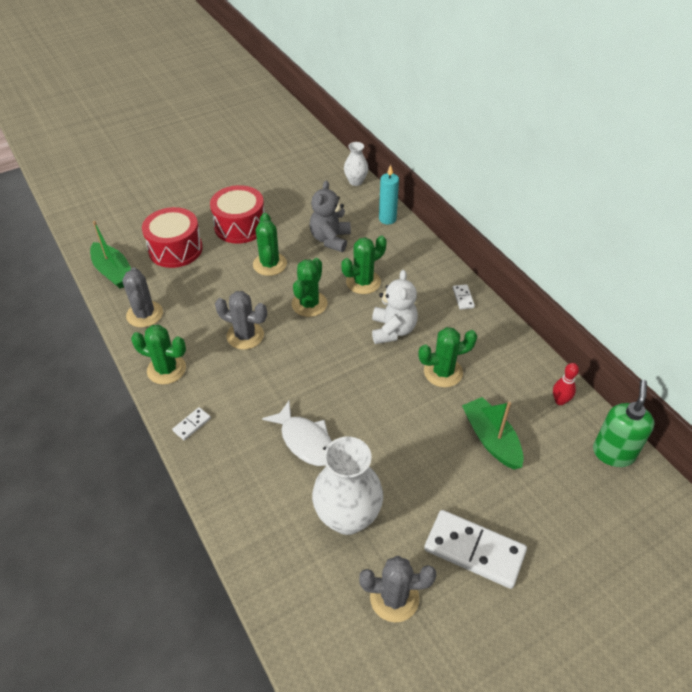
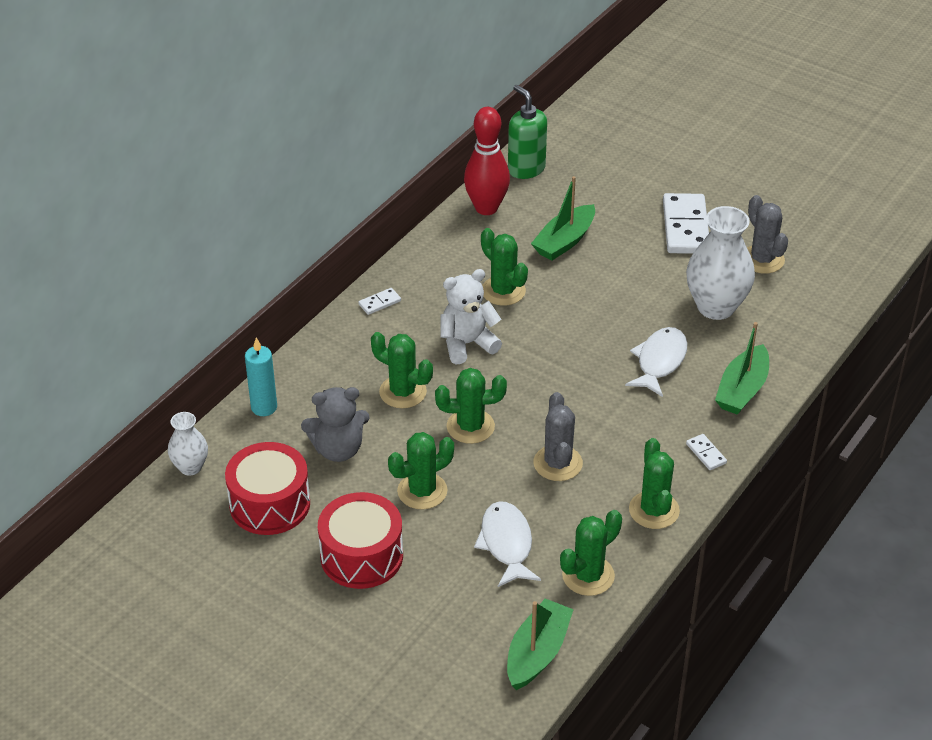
camera: 115 degrees left, 5 degrees down
grey cactus [122,267,163,328] -> green cactus [560,510,622,596]
red drum [142,207,203,268] -> red drum moved to [225,442,310,535]
white domino [172,407,211,440] -> white domino turned 45 degrees clockwise [686,434,727,470]
red bowling pin [553,363,579,405] -> red bowling pin [464,107,510,215], size x2.01
green soap dispenser [593,380,655,467] -> green soap dispenser turned 60 degrees clockwise [508,85,547,179]
none -> white fish [474,501,541,587]
none -> green boat [715,322,769,415]

